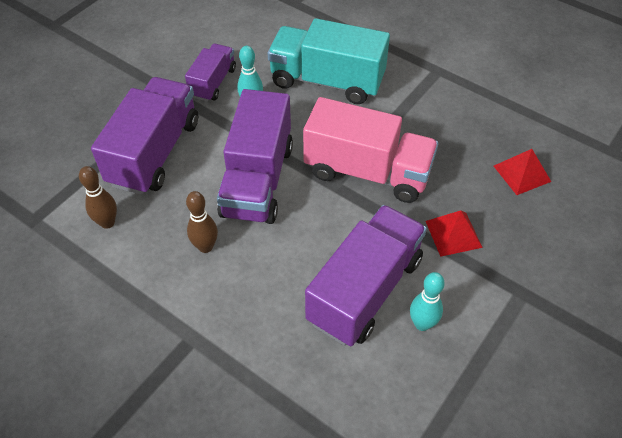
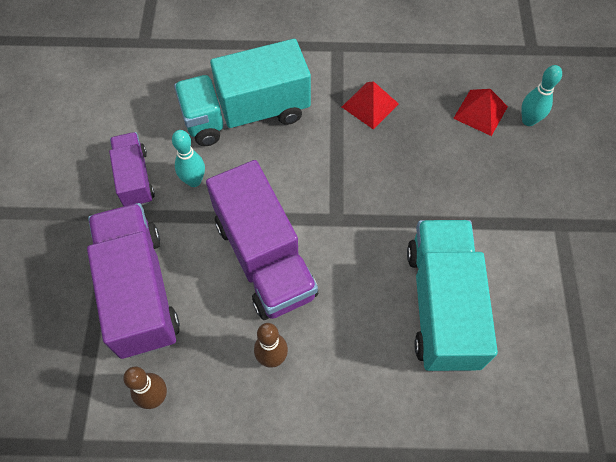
camera: 35 degrees left, 10 degrees up
pink truck [303,97,438,203] -> none
purple truck [305,205,427,346] -> turquoise truck [407,220,498,372]
turquoise bowling pin [410,272,445,331] -> turquoise bowling pin moved to [521,65,562,126]
red pyramid [426,210,483,257] -> red pyramid moved to [342,81,399,129]

